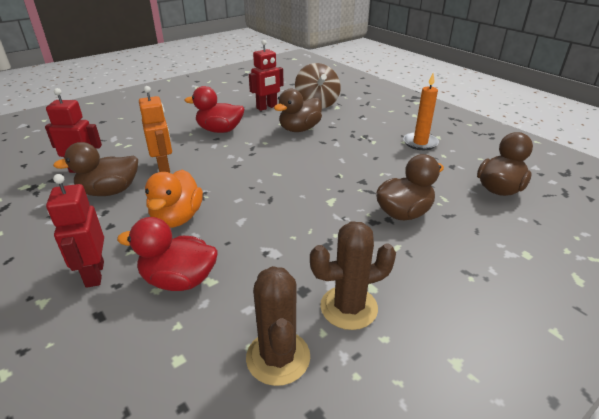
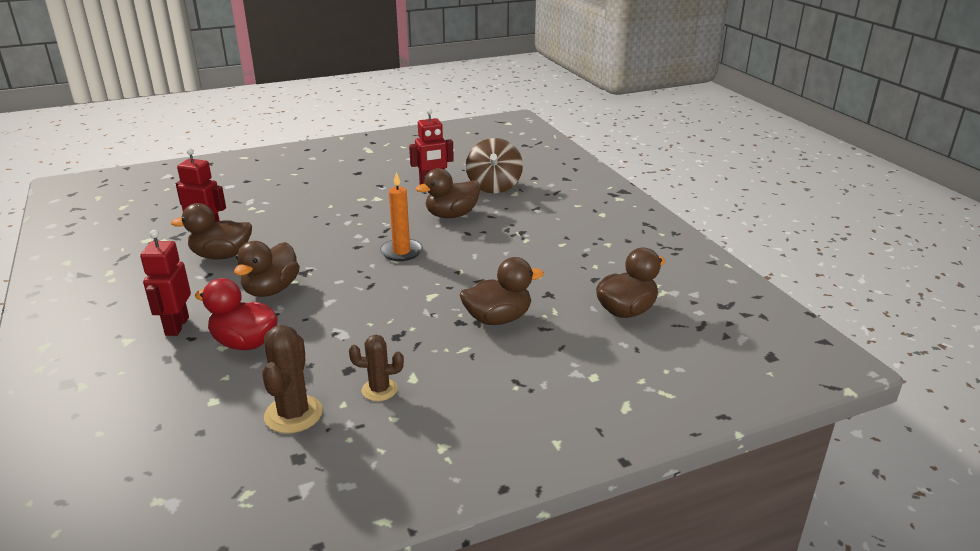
camera: 15 degrees right, 5 degrees down
orange robot [139,86,172,173] -> none
orange duck [145,170,203,228] -> brown duck [234,241,300,297]
red duck [185,86,244,133] -> none
brown cactus [310,221,396,330] -> brown cactus [349,335,404,401], size x0.65
orange candle [403,73,439,150] -> orange candle moved to [380,172,423,261]

